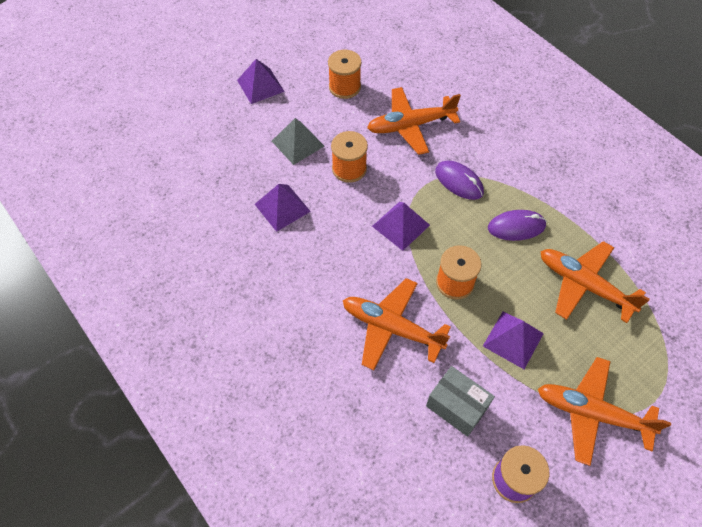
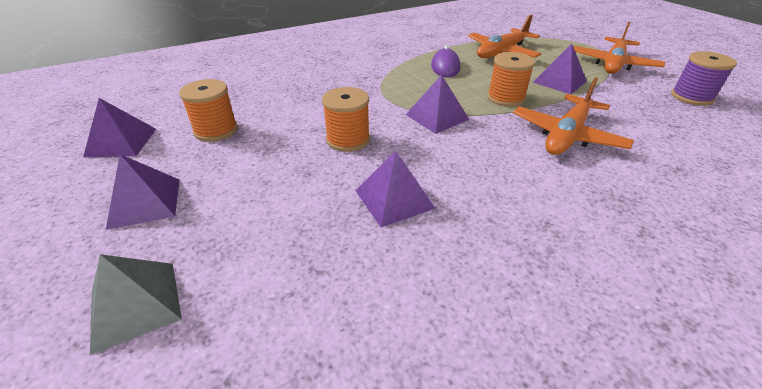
camera: 80 degrees left, 20 degrees down
grey pyramid [272,118,325,165] -> grey pyramid moved to [90,254,182,355]
orange plane [367,87,461,155] -> none
grey box [426,366,495,437] -> none
purple mouse [435,160,484,200] -> none
none -> purple pyramid [83,98,156,157]

